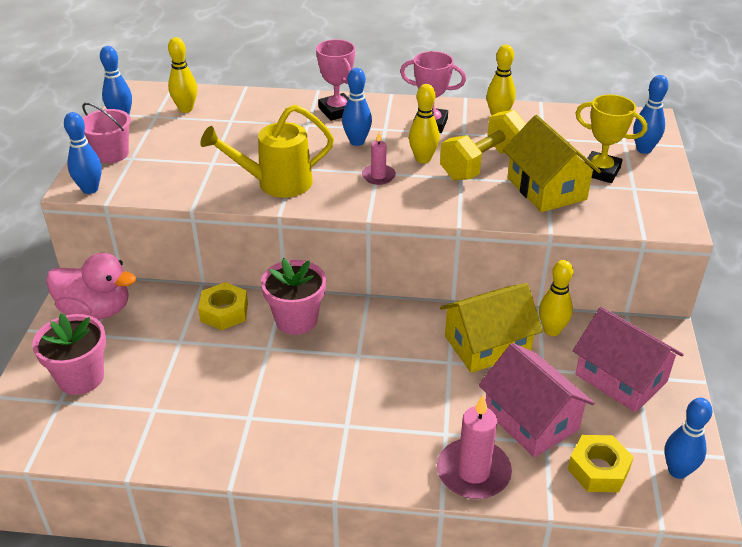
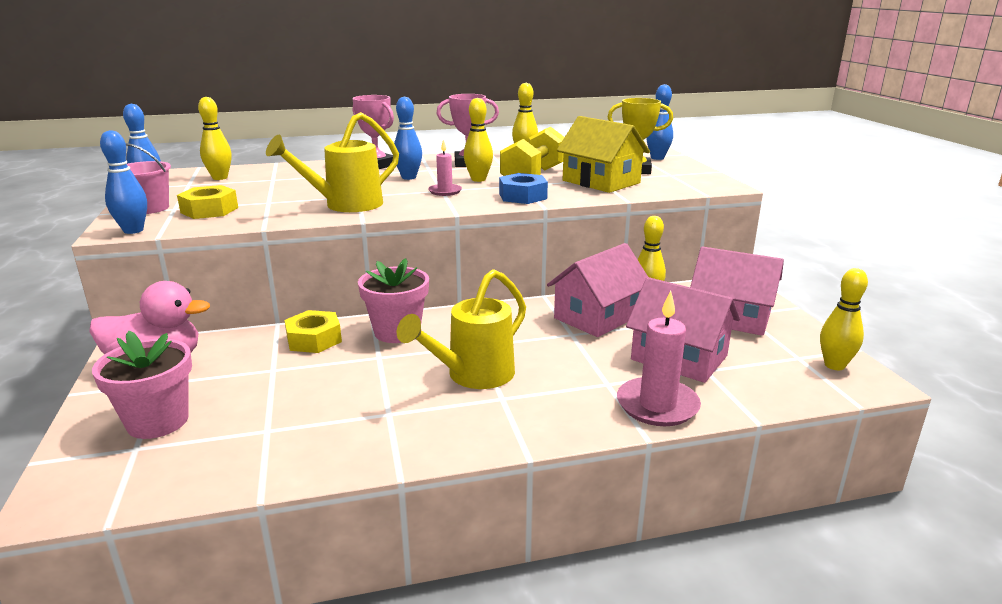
camera: 20 degrees left, 15 degrees down
yellow house [440,283,543,373] -> pink house [547,243,648,337]
yellow nut [568,435,634,492] -> yellow nut moved to [177,185,238,219]
blue bowling pin [665,398,713,479] -> yellow bowling pin [820,268,868,370]
none -> yellow watering can [397,269,526,389]
none -> blue nut [499,173,548,204]

